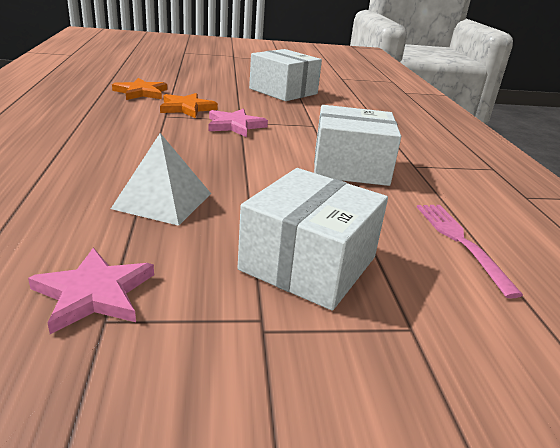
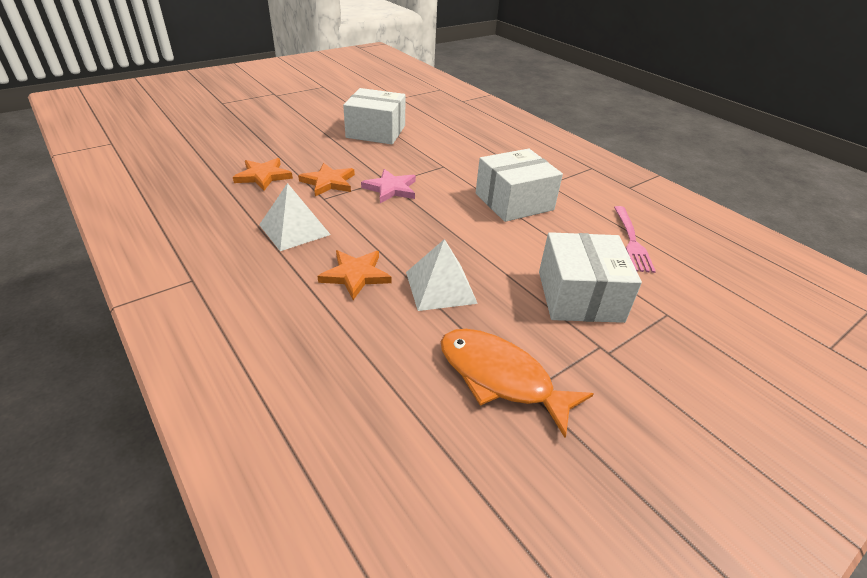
camera: 30 degrees left, 10 degrees up
pink star [28,248,154,334] -> orange fish [441,329,594,438]
pink fork [417,205,523,298] -> pink fork turned 135 degrees counterclockwise [614,206,656,273]
none -> white pyramid [259,183,331,251]
none -> orange star [317,250,392,300]

